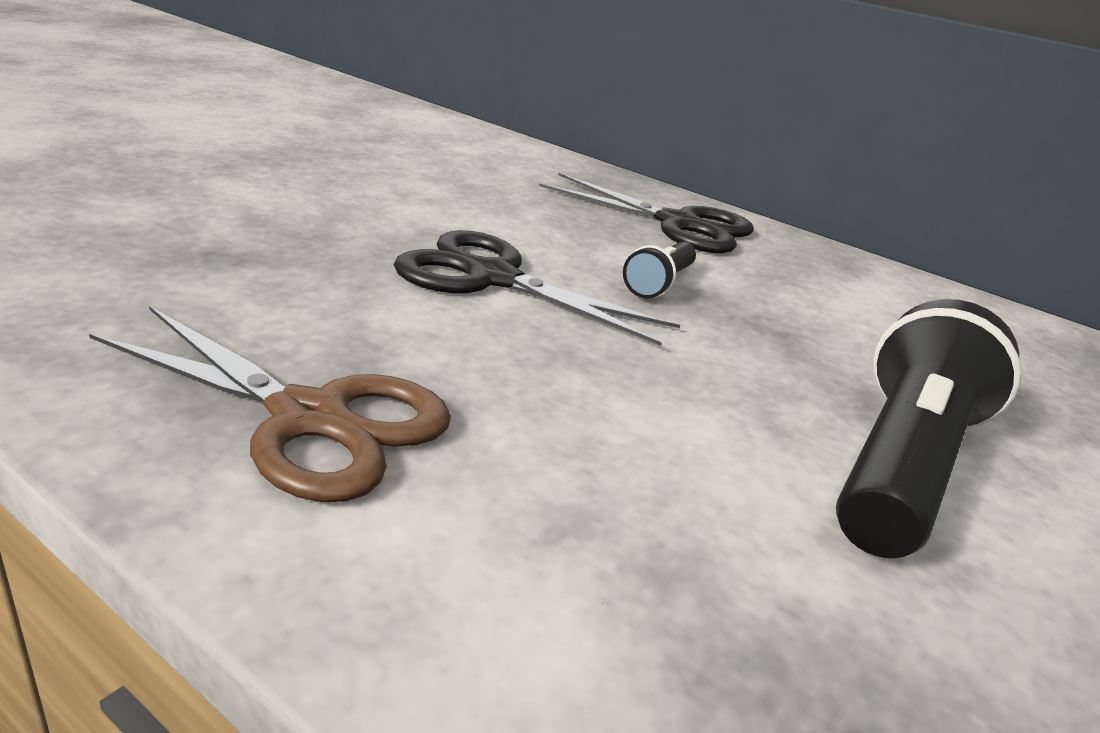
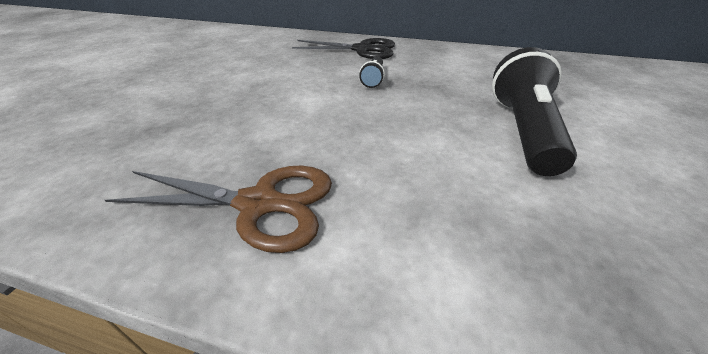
camera: 15 degrees left, 10 degrees up
black scissors [393,230,680,346] -> none

